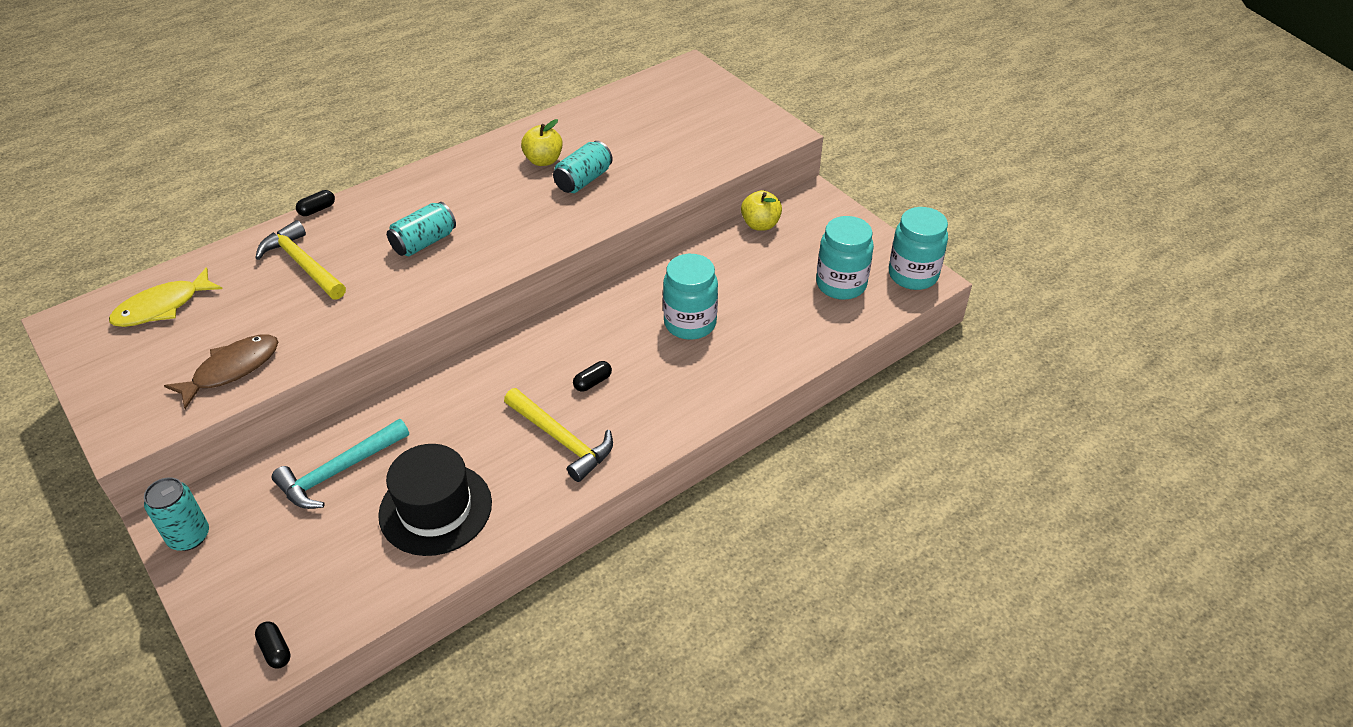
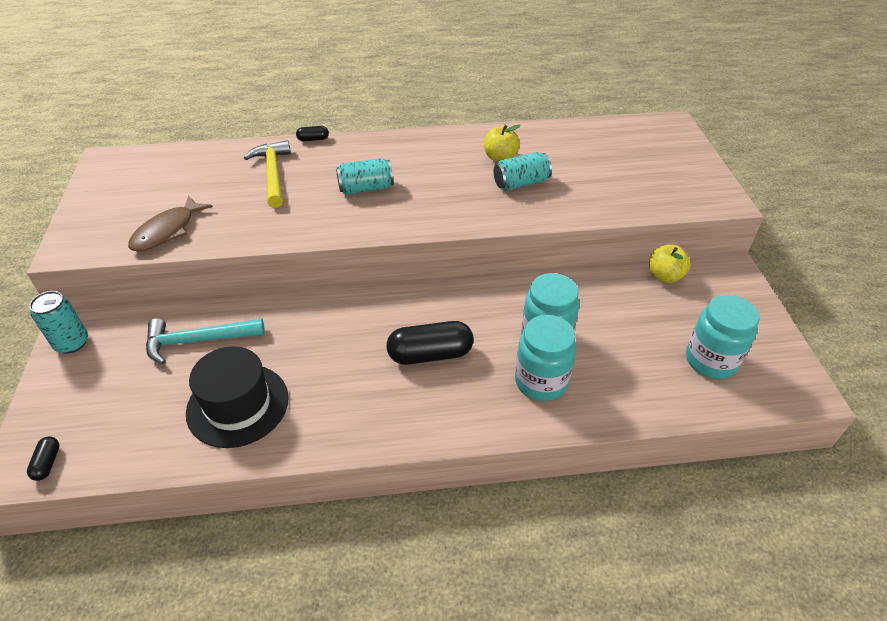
camera: 30 degrees right, 0 degrees up
yellow fish [109,267,223,327] -> none
brown fish [164,335,278,409] -> brown fish turned 135 degrees clockwise [128,195,213,252]
yellow hammer [504,388,613,482] -> none
black capsule [573,361,612,392] -> black capsule [387,321,474,365], size x2.11
turquoise jar [889,207,948,290] -> turquoise jar moved to [515,315,576,401]

